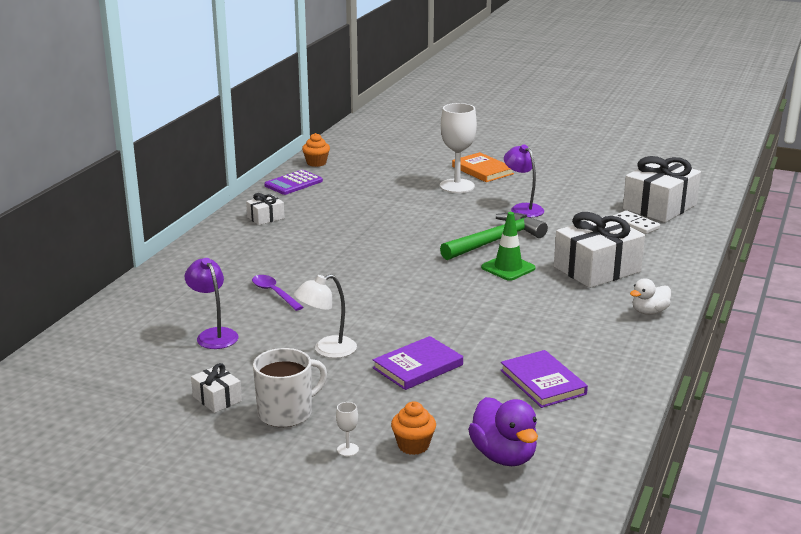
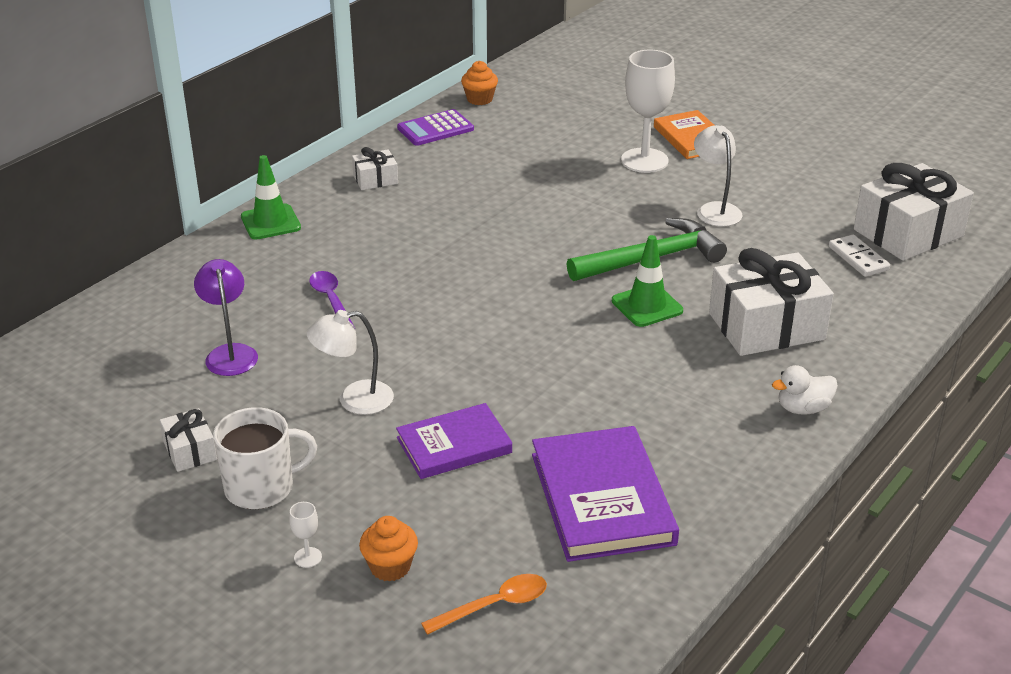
camera: 15 degrees right, 10 degrees up
purple duck [468,397,538,466] -> orange spoon [421,574,547,635]
purple book [500,350,588,408] -> purple book [532,426,679,562], size x1.54
purple lamp [504,144,544,218] -> white lamp [694,125,742,227]
none -> green traffic cone [241,155,301,239]

